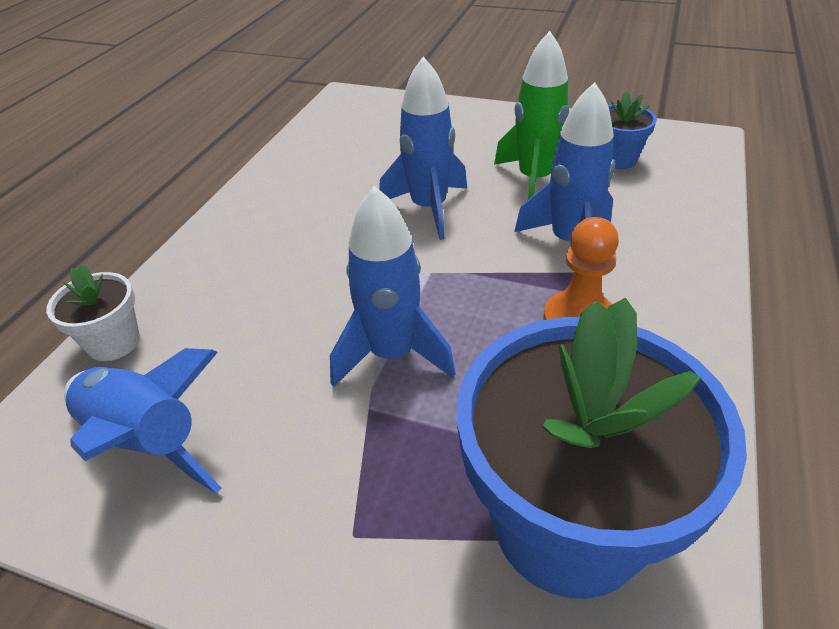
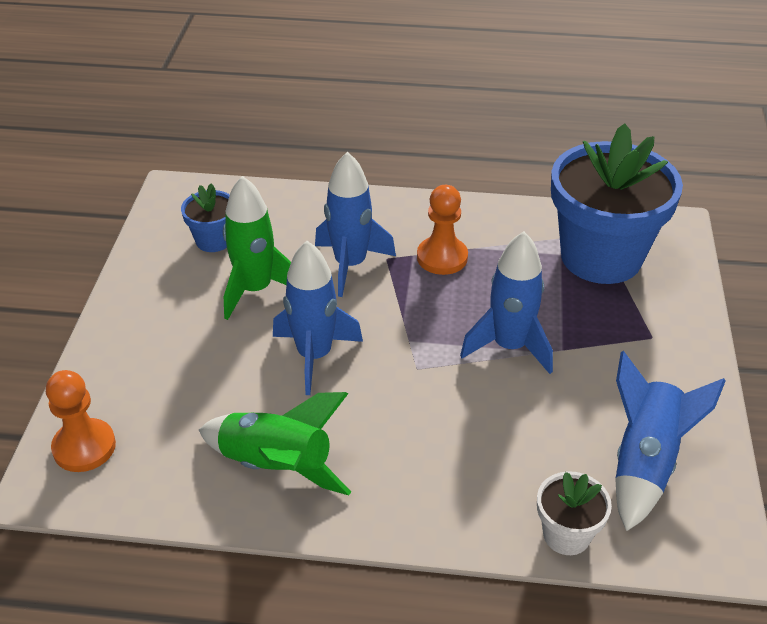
camera: 105 degrees left, 0 degrees up
none -> orange pawn [46,370,116,472]
none -> green rocket [199,392,351,495]

